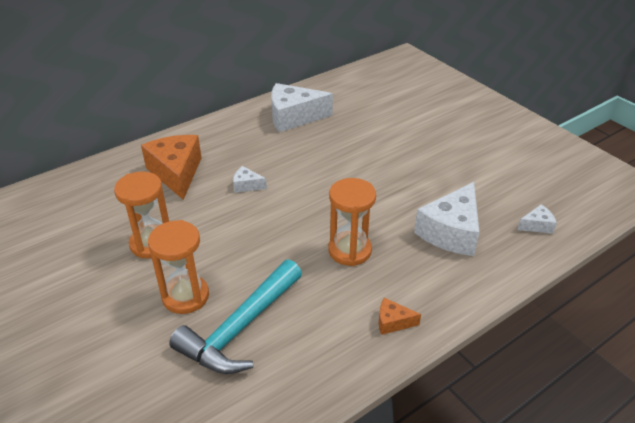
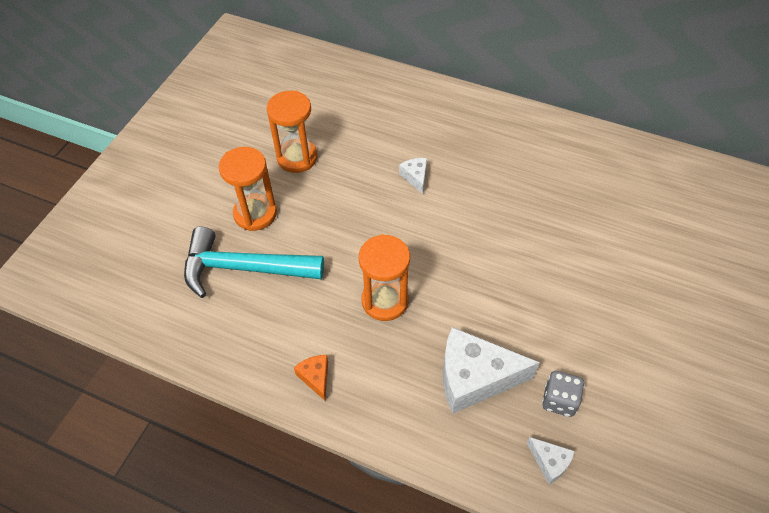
camera: 60 degrees right, 15 degrees up
orange cheese [141,135,202,200] -> none
white cheese [271,83,333,132] -> none
none -> grey dice [542,371,585,417]

